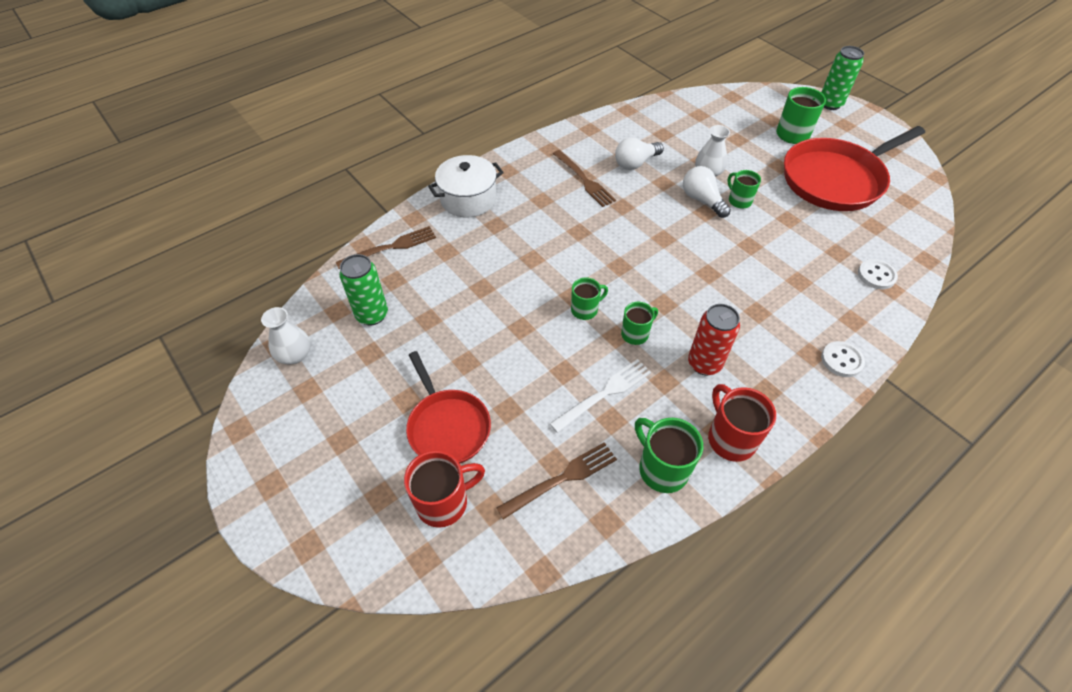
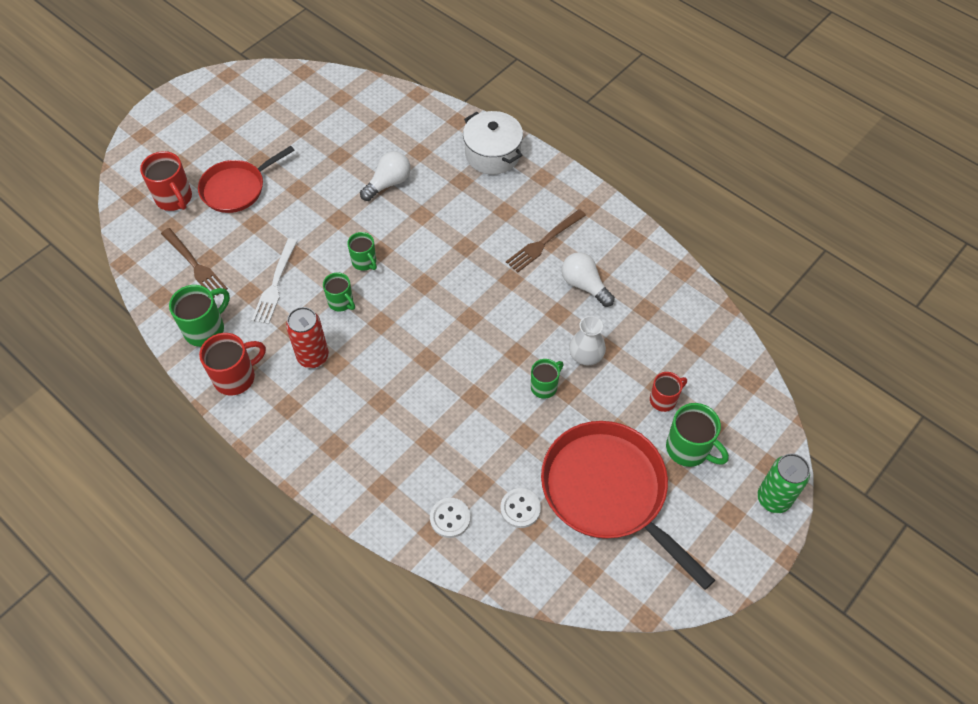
camera: 80 degrees right, 5 degrees up
white vase [261,307,311,364] -> none
brown fork [336,226,436,269] -> none
green can [339,254,388,325] -> none
white fork [550,359,651,433] -> white fork turned 60 degrees clockwise [251,238,297,324]
white light bulb [683,166,731,218] -> white light bulb moved to [360,151,411,201]
white button [821,341,865,377] -> white button moved to [500,488,541,528]
none -> red mug [650,372,687,412]

